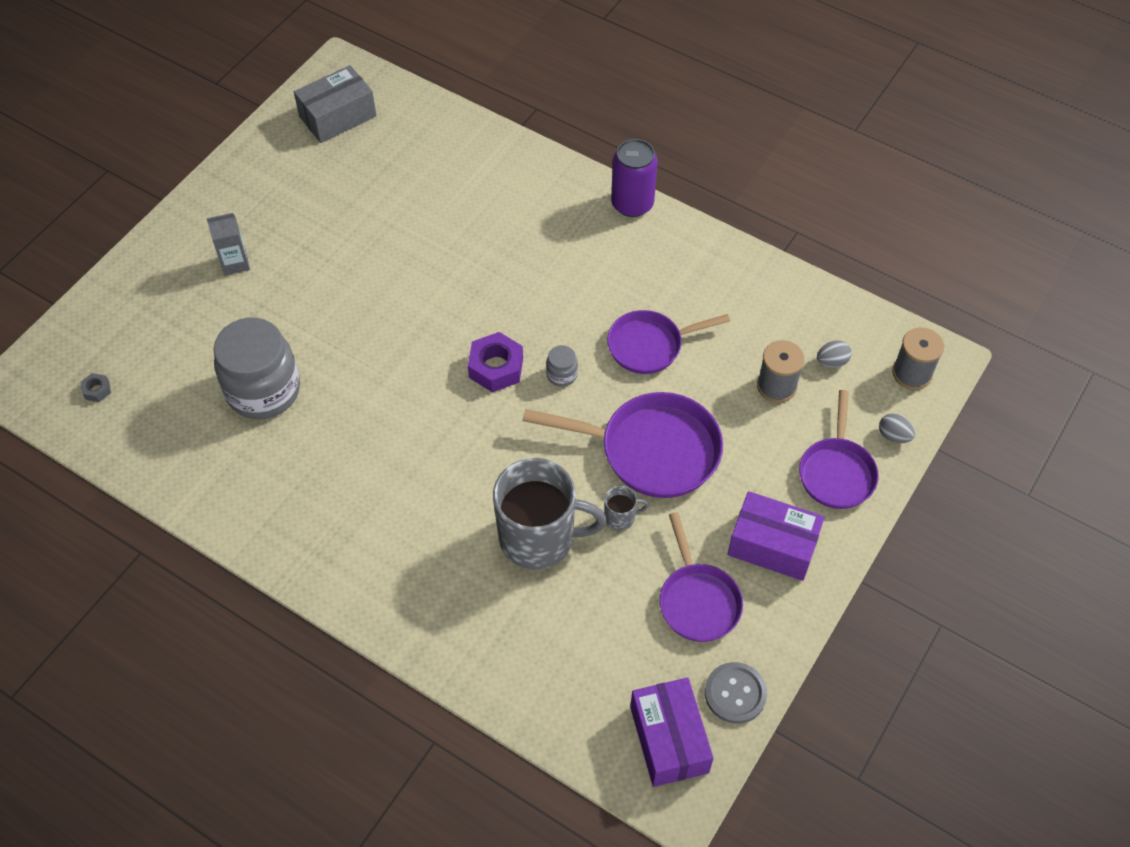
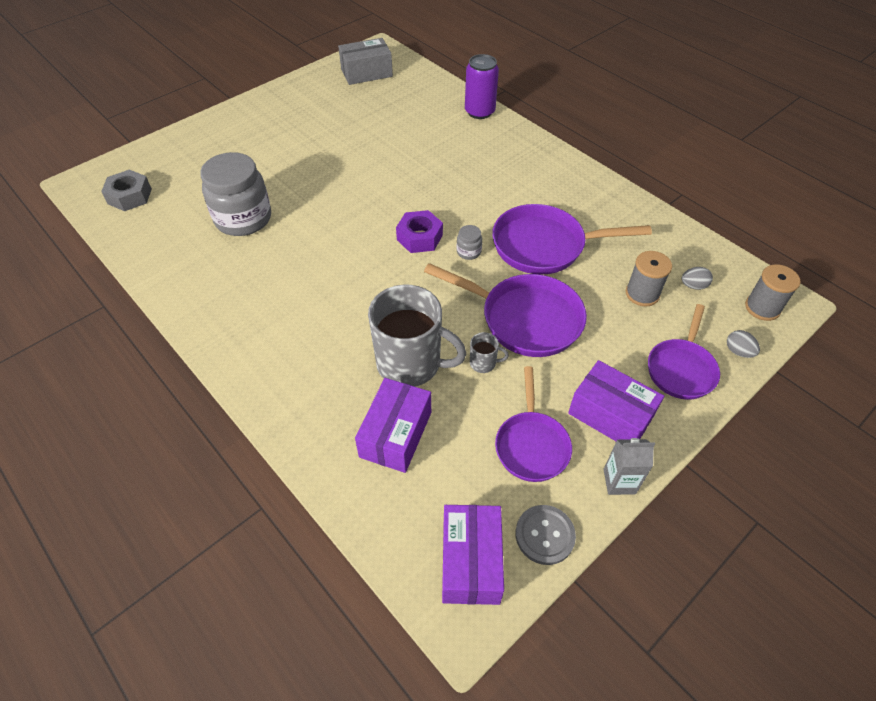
camera: 15 degrees right, 5 degrees down
grey nut [80,373,111,402] -> grey nut [101,170,152,211], size x2.02
grey carton [206,213,250,275] -> grey carton moved to [603,438,655,495]
purple pan [607,310,730,374] -> purple pan [492,204,652,275], size x1.52
purple can [611,139,658,217] -> purple can moved to [465,54,499,119]
none -> purple box [355,378,431,473]

